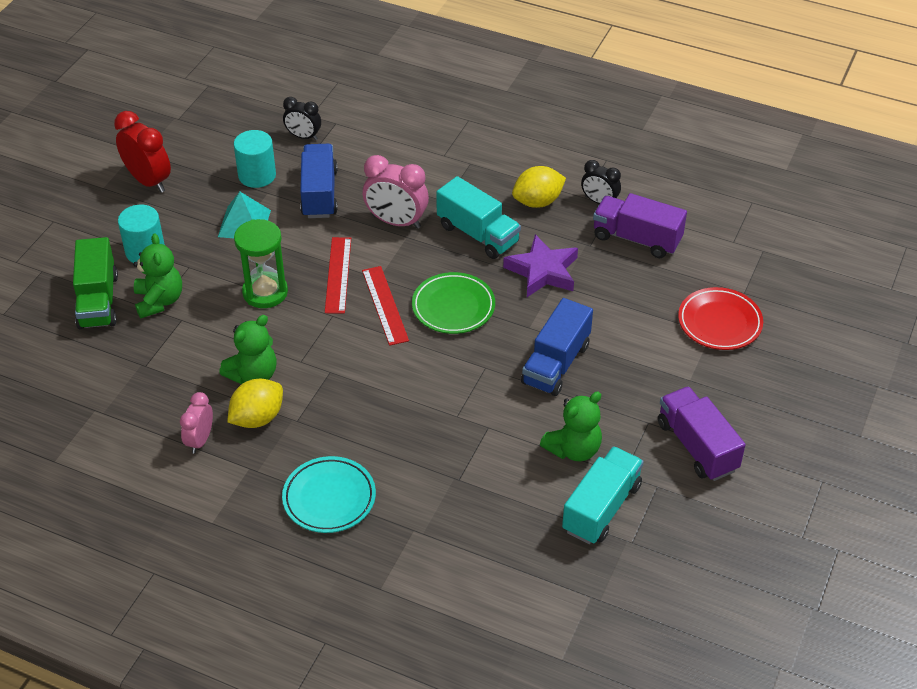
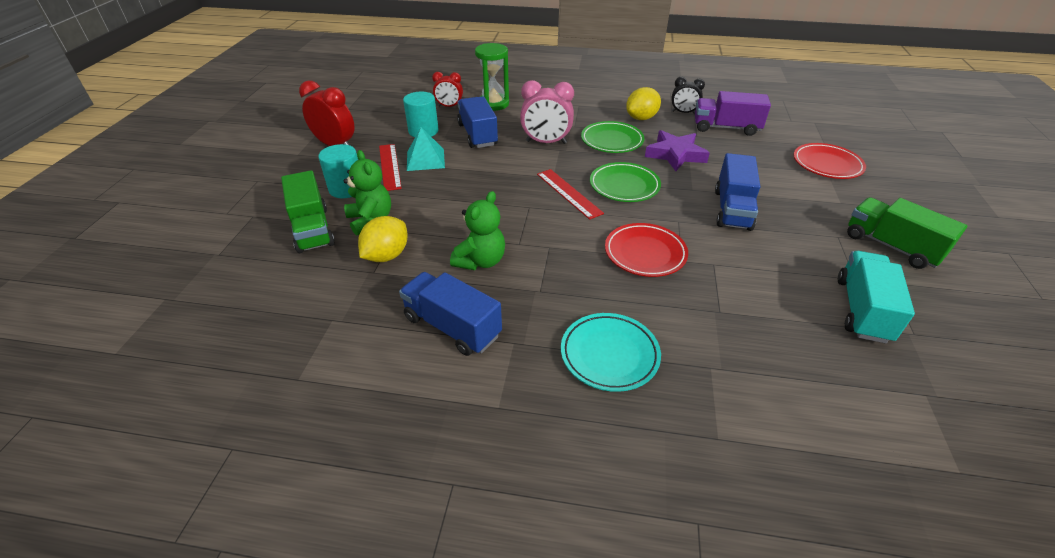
camera: 15 degrees left, 5 degrees down
pink clock [180,392,213,454] -> blue truck [399,272,502,356]
yellow lemon [227,379,283,428] -> yellow lemon moved to [358,216,408,262]
green hourglass [234,219,288,308] -> green hourglass moved to [475,43,509,111]
black clock [283,97,321,140] -> red clock [432,72,463,107]
red ruler [325,237,351,314] -> red ruler moved to [379,144,402,191]
turquoise truck [436,176,521,259] -> green plate [581,121,644,153]
green teddy bear [540,392,602,461] -> none
purple truck [658,386,745,481] -> green truck [847,197,967,269]
none -> red plate [605,223,688,277]

